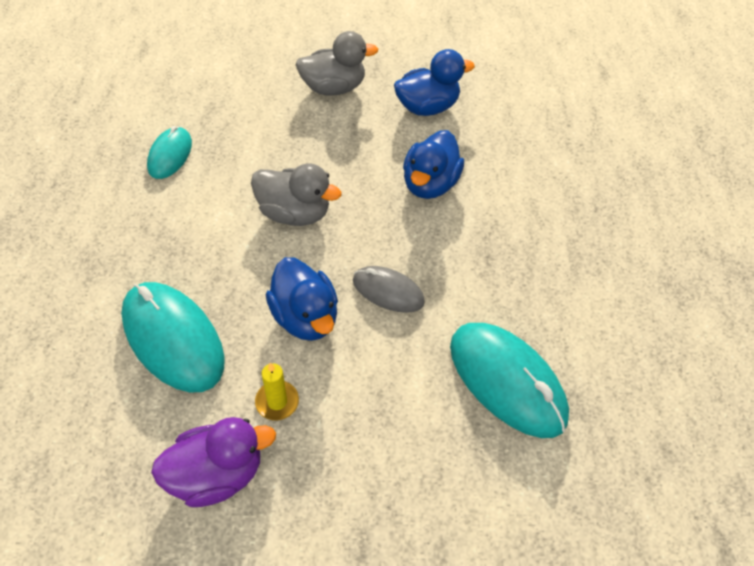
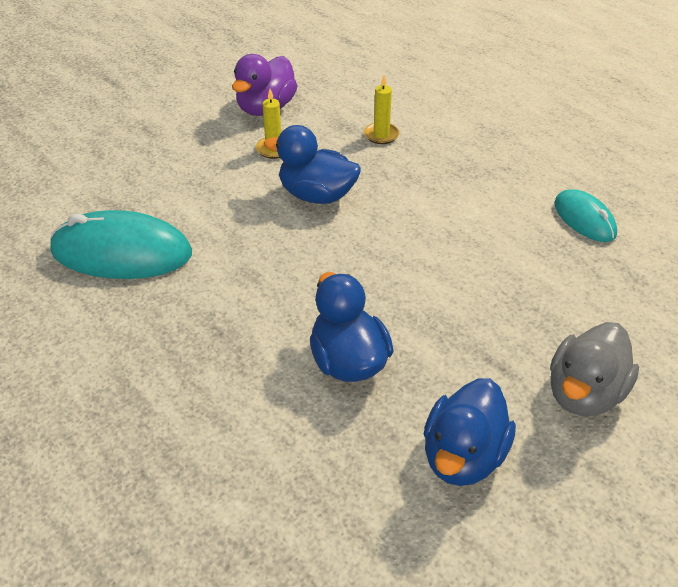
camera: 140 degrees right, 10 degrees down
turquoise mouse [121,282,225,392] -> yellow candle [364,75,399,144]
grey duck [251,163,342,226] -> none
grey mouse [353,266,425,313] -> none

